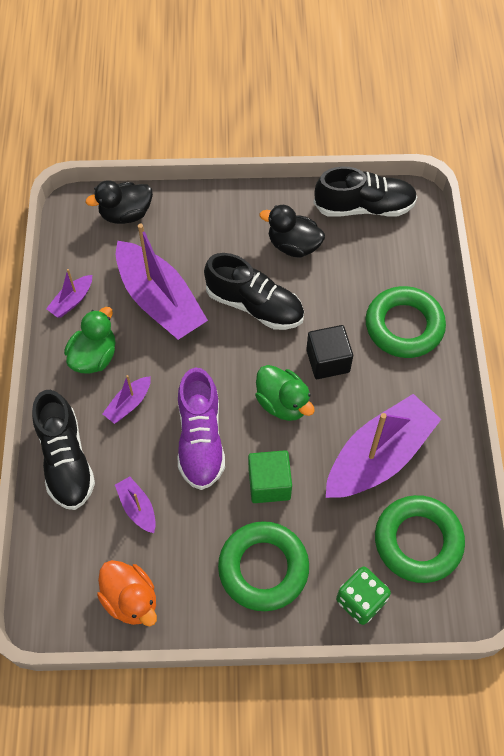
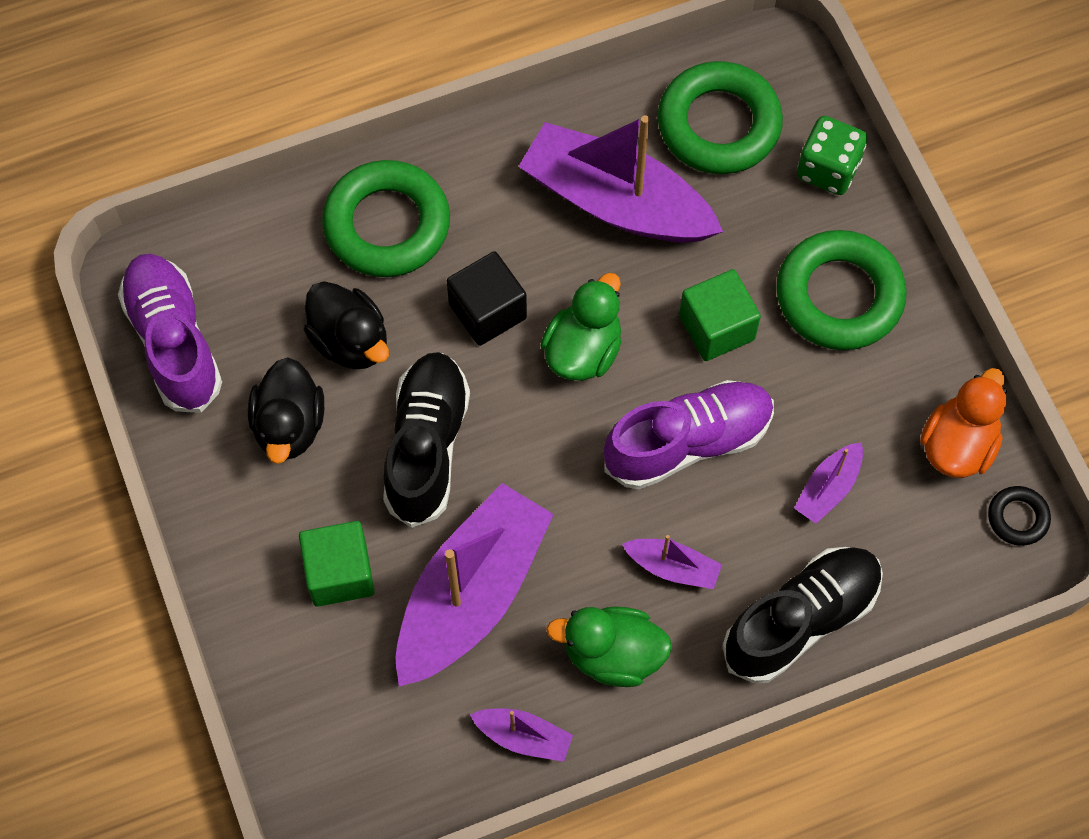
camera: 110 degrees left, 5 degrees up
black duck [86,180,153,224] -> black duck moved to [303,281,389,369]
black shoe [314,167,417,217] -> purple shoe [118,254,222,413]
none -> green cube [299,521,375,607]
none -> black ring [988,486,1051,546]

